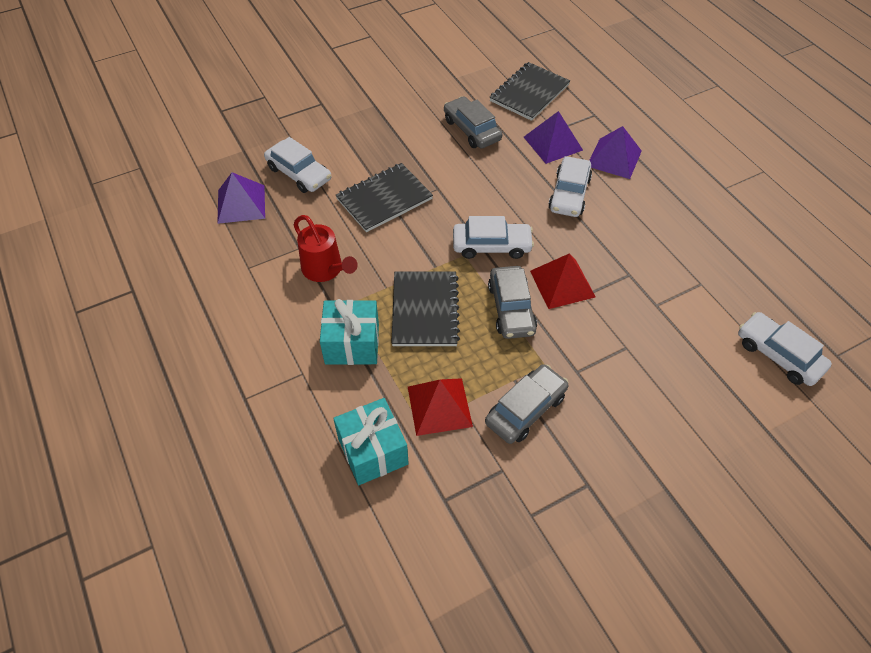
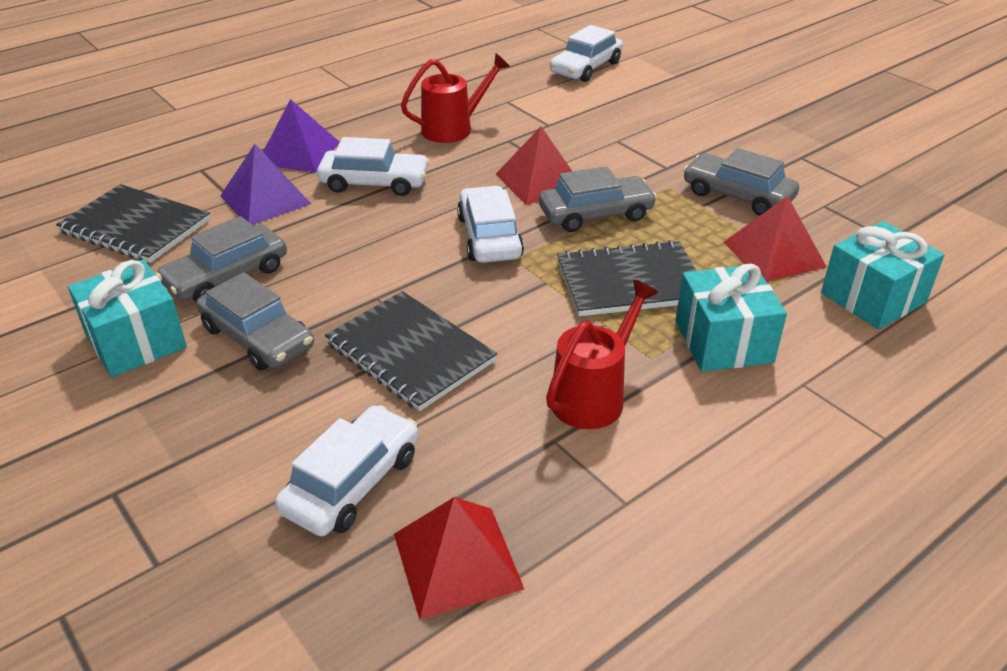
camera: 100 degrees left, 15 degrees down
purple pyramid [217,172,265,224] -> red pyramid [394,497,525,619]
none -> turquoise gift [68,260,187,377]
none -> grey car [196,272,314,370]
none -> red watering can [401,53,510,143]

